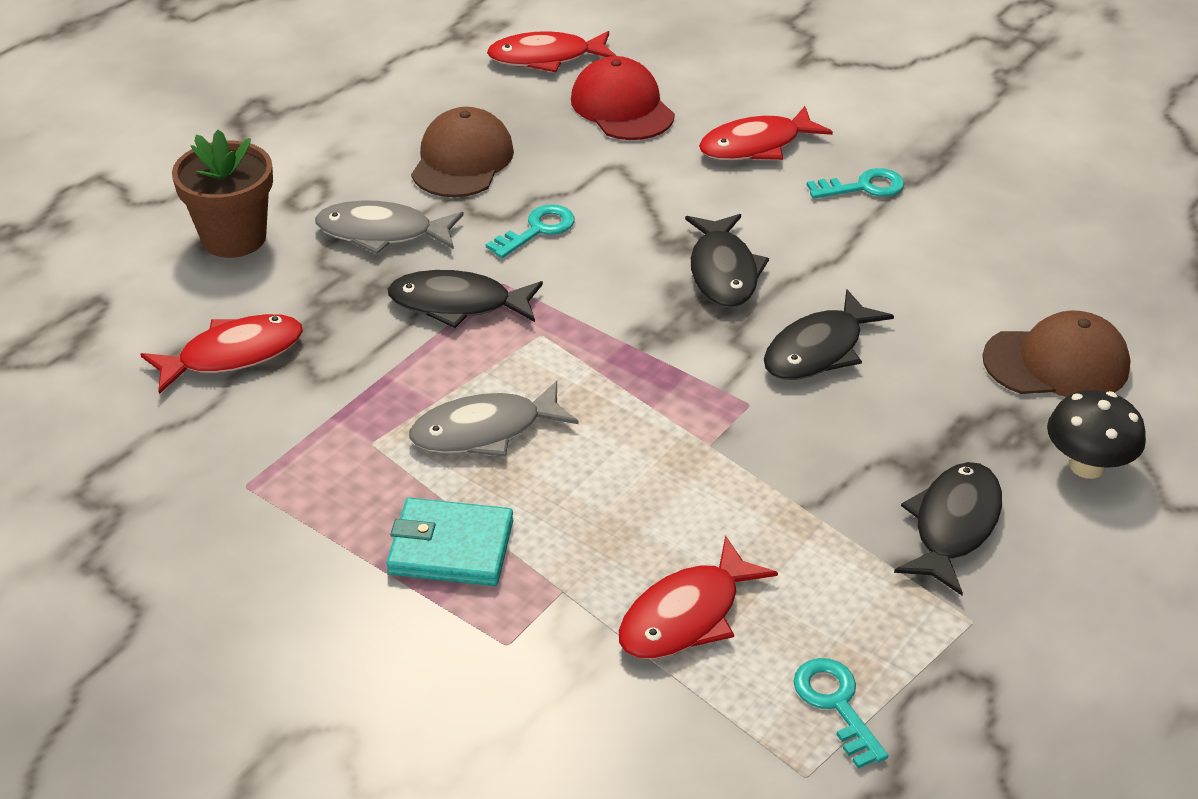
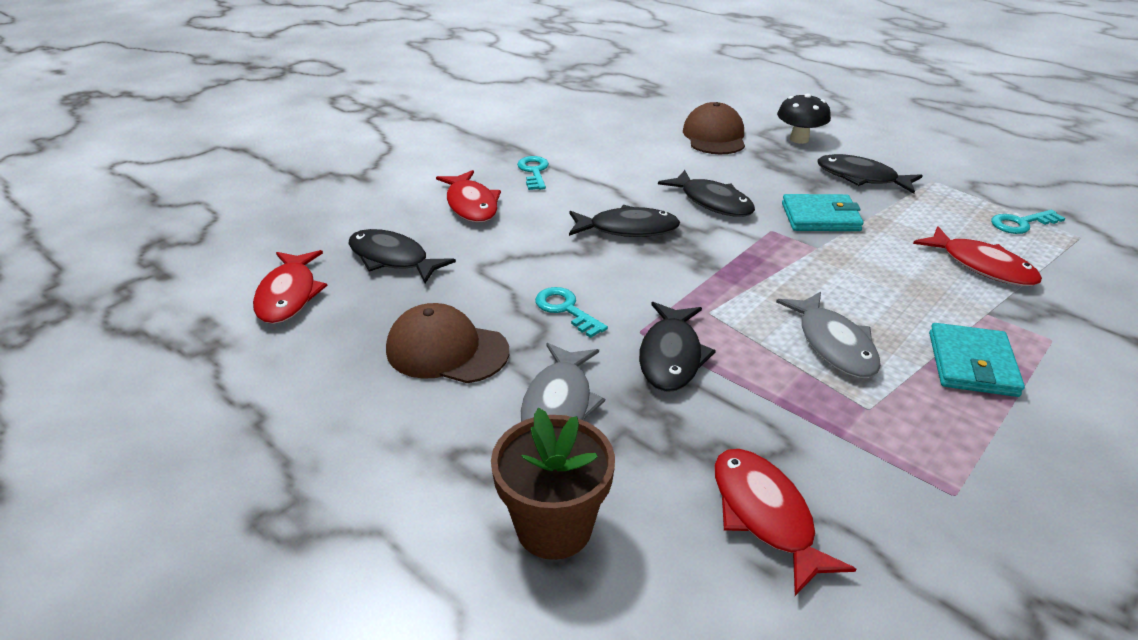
camera: 85 degrees left, 5 degrees down
red cap [571,56,675,140] -> black fish [349,229,456,283]
none -> turquoise wallet [782,194,864,231]

